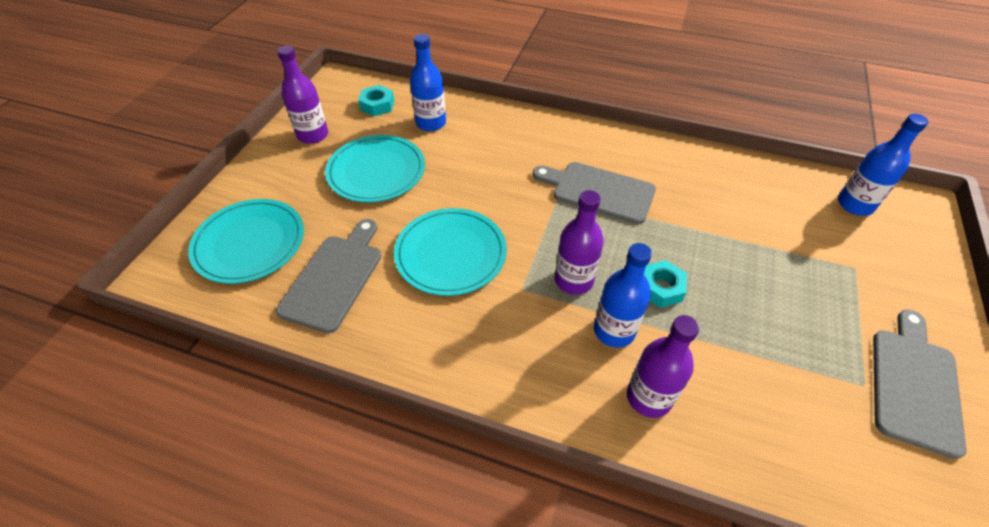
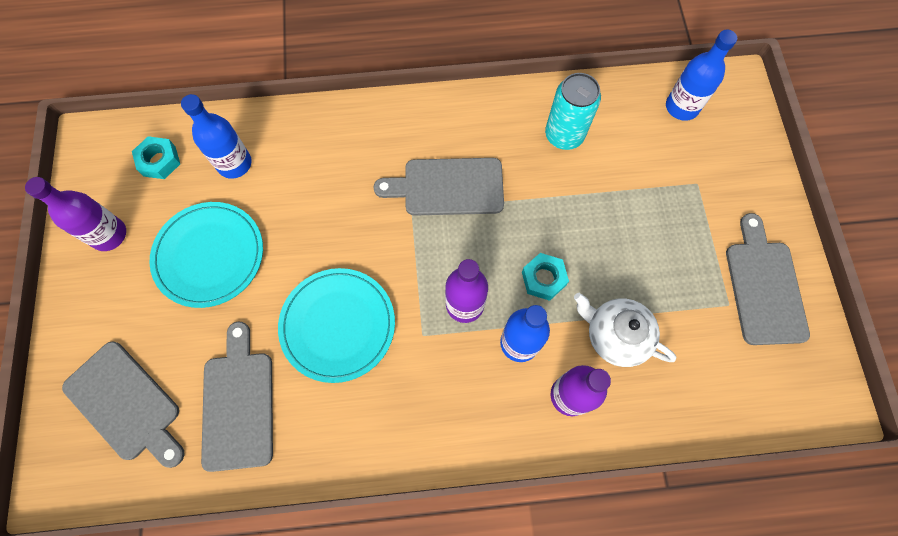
camera: 25 degrees left, 20 degrees up
turquoise plate [188,199,304,284] -> grey cutting board [62,342,185,468]
none -> turquoise can [545,73,601,150]
none -> white teapot [574,293,676,367]

